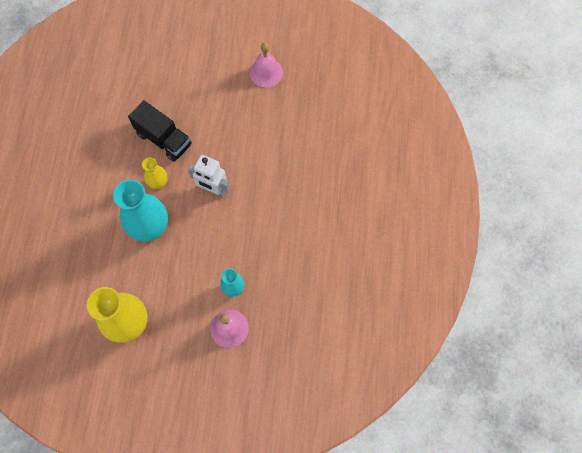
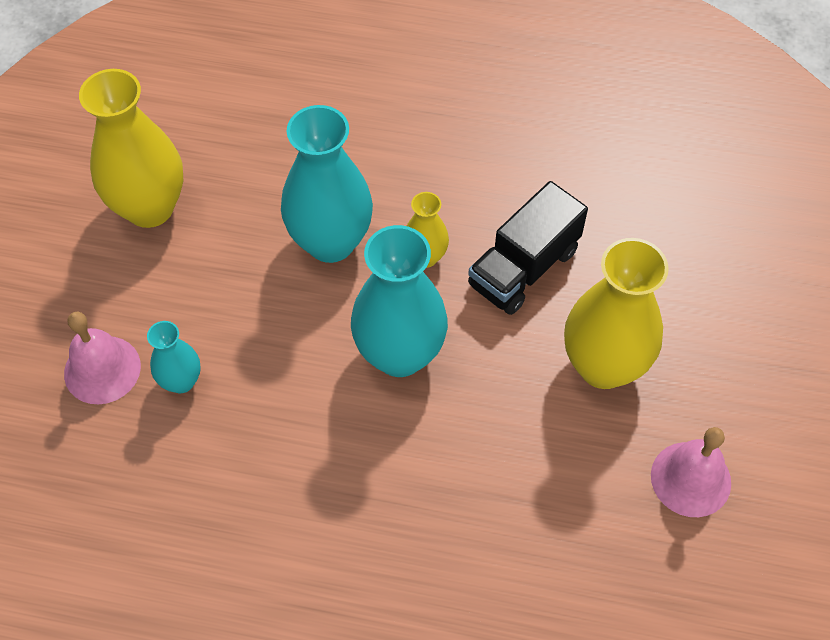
camera: 95 degrees right, 10 degrees down
white robot [188,155,230,198] -> turquoise vase [351,225,448,377]
none -> yellow vase [564,238,669,389]

